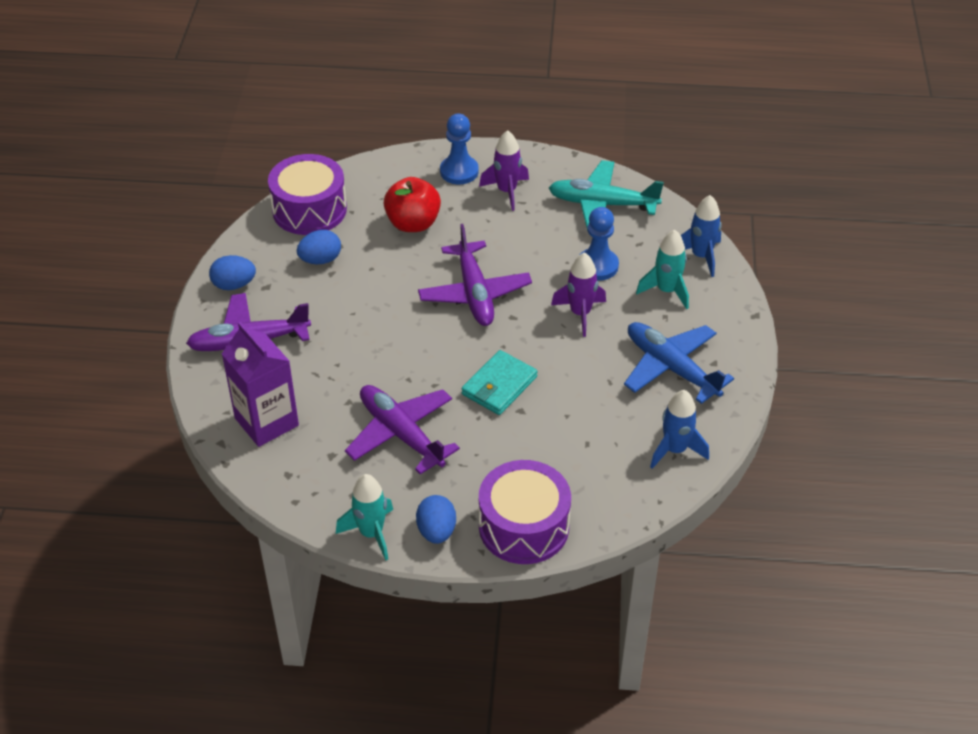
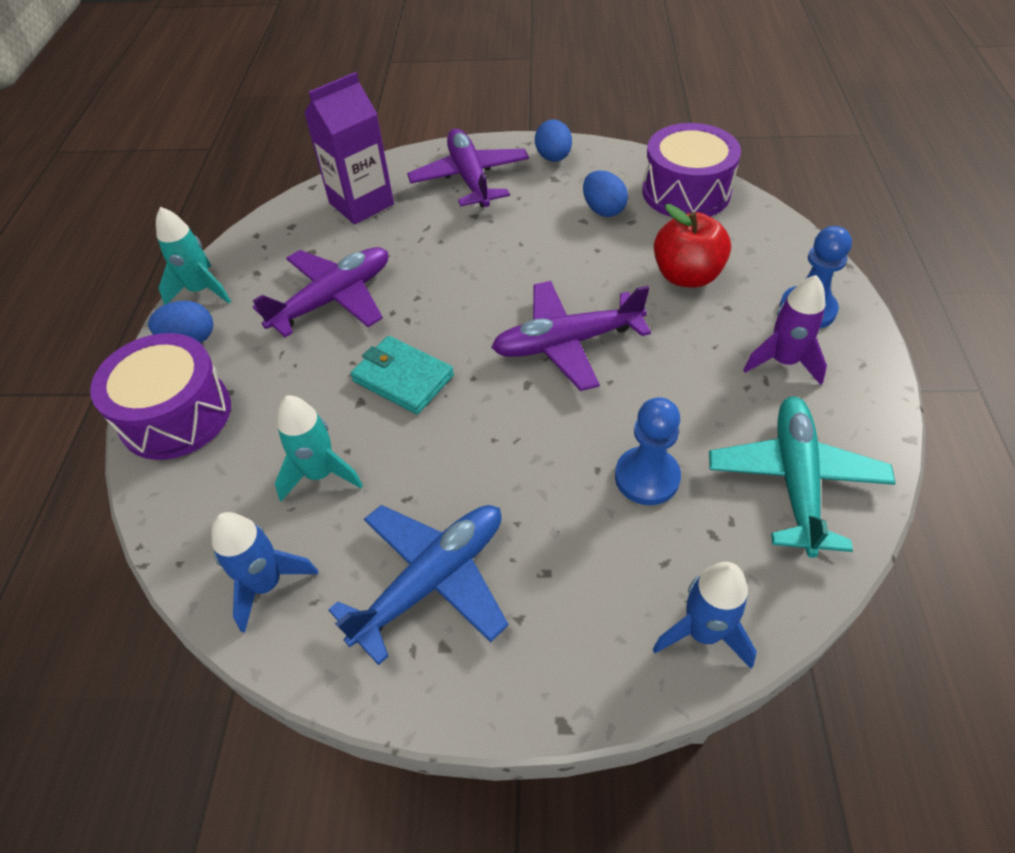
camera: 90 degrees right, 5 degrees up
purple rocket [551,252,606,337] -> none
turquoise rocket [636,230,689,309] -> turquoise rocket moved to [275,395,363,501]

